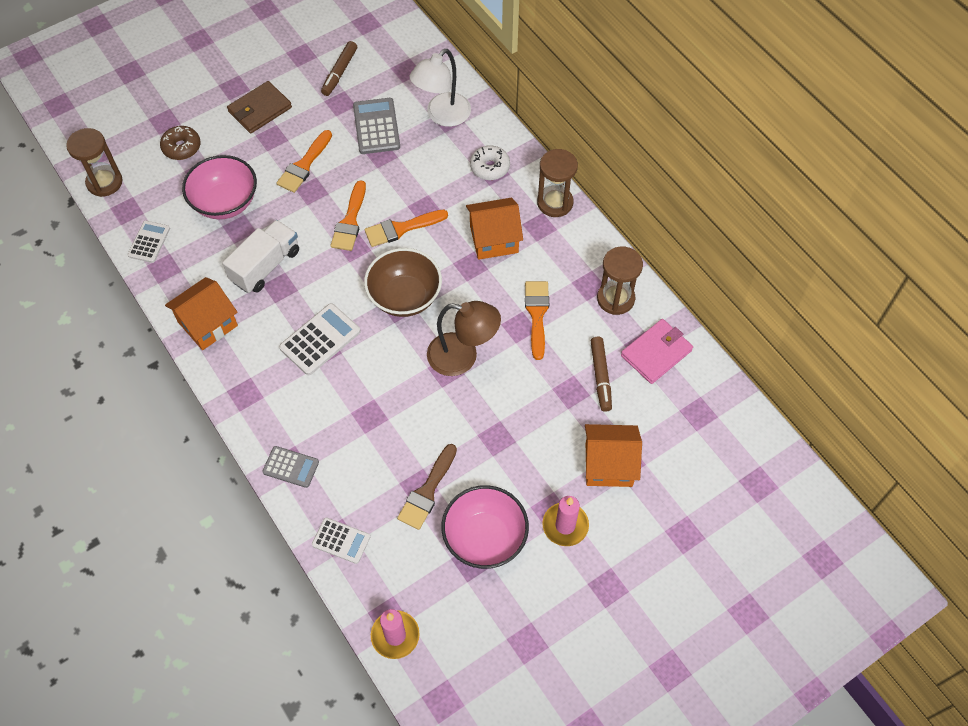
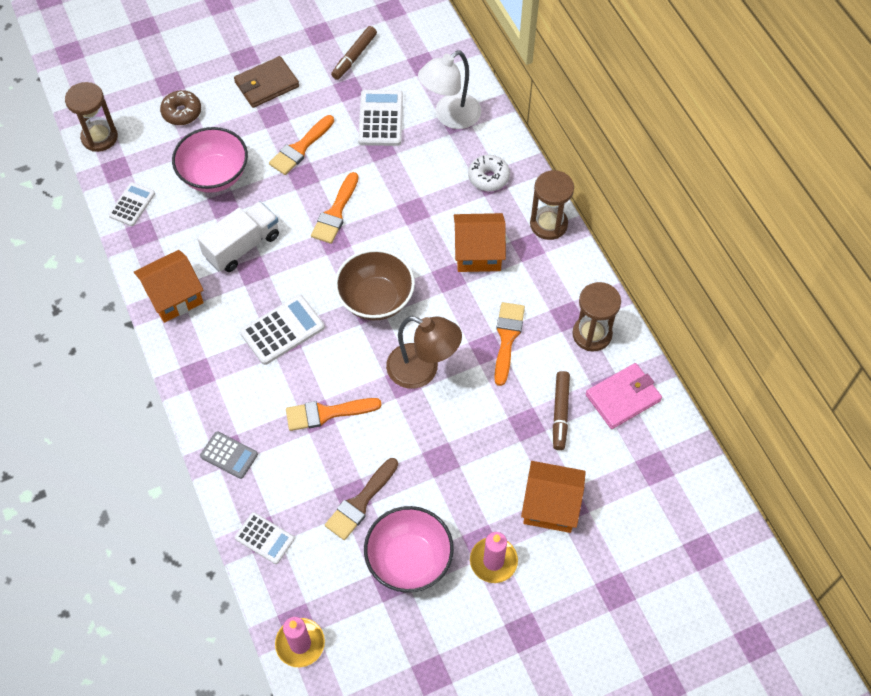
camera: 10 degrees right, 0 degrees up
grey calculator [353,98,400,154] -> white calculator [358,90,403,146]
orange brush [365,210,448,247] -> orange brush moved to [286,398,382,431]

